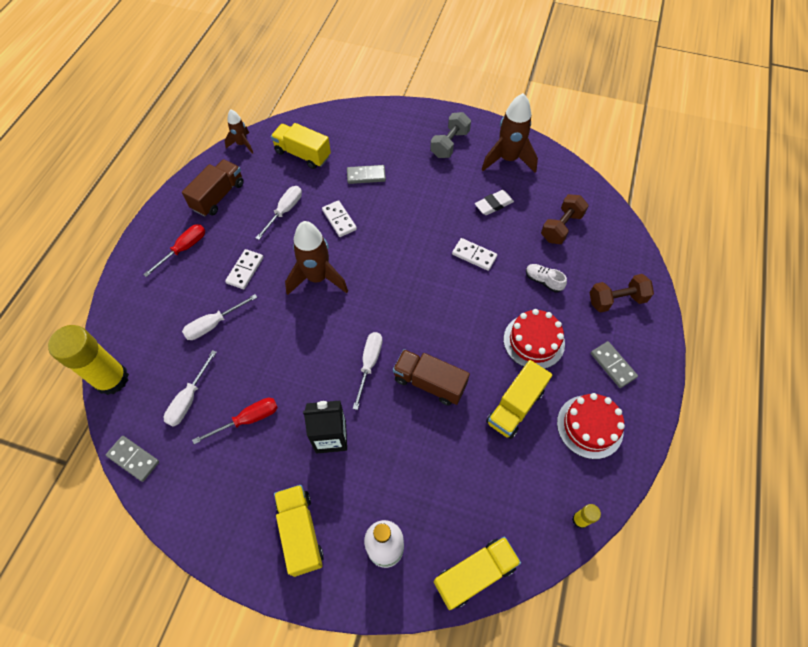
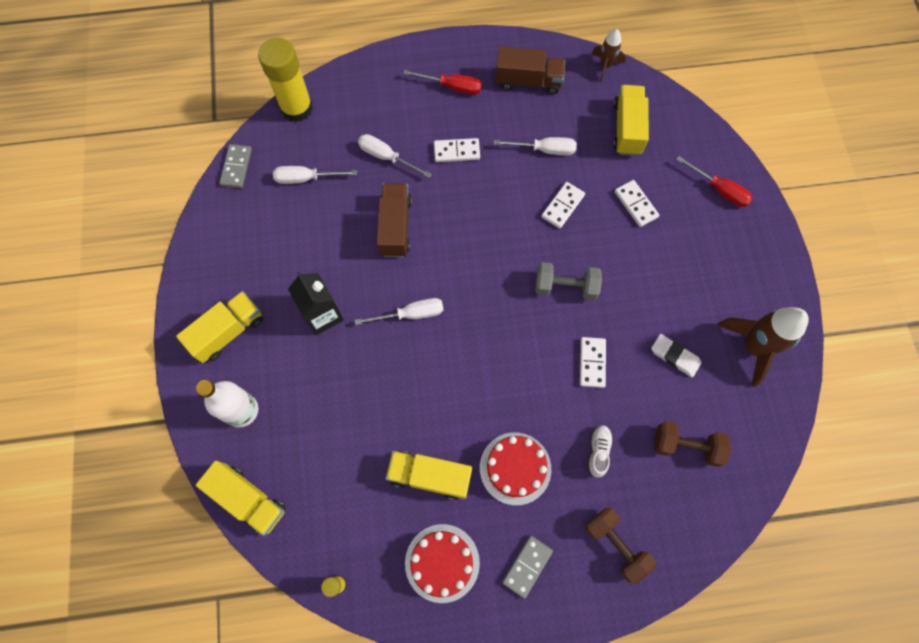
camera: 65 degrees right, 10 degrees up
red screwdriver [192,398,278,444] -> red screwdriver moved to [676,156,753,207]
brown rocket [285,221,348,295] -> none
grey domino [347,165,386,184] -> white domino [615,180,659,227]
brown truck [393,349,470,406] -> brown truck moved to [377,183,412,257]
grey dumbbell [430,112,471,158] -> grey dumbbell moved to [535,262,602,300]

